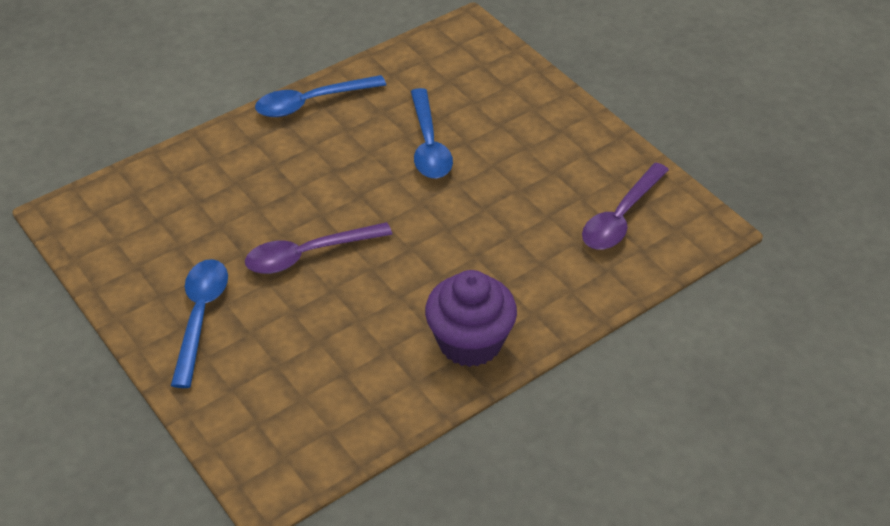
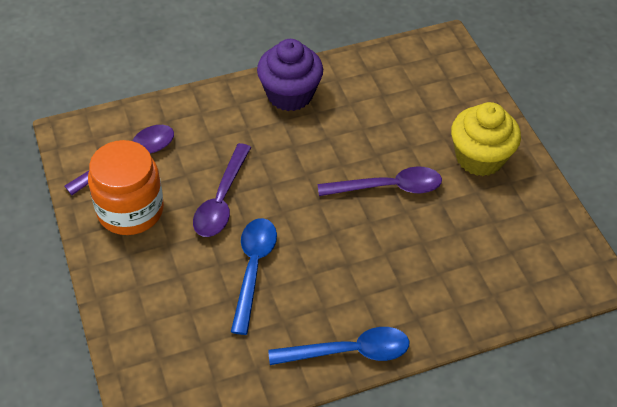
camera: 165 degrees left, 5 degrees up
blue spoon [171,259,228,388] -> yellow cupcake [451,102,521,176]
none -> orange jar [88,140,164,235]
none -> purple spoon [193,143,251,237]

